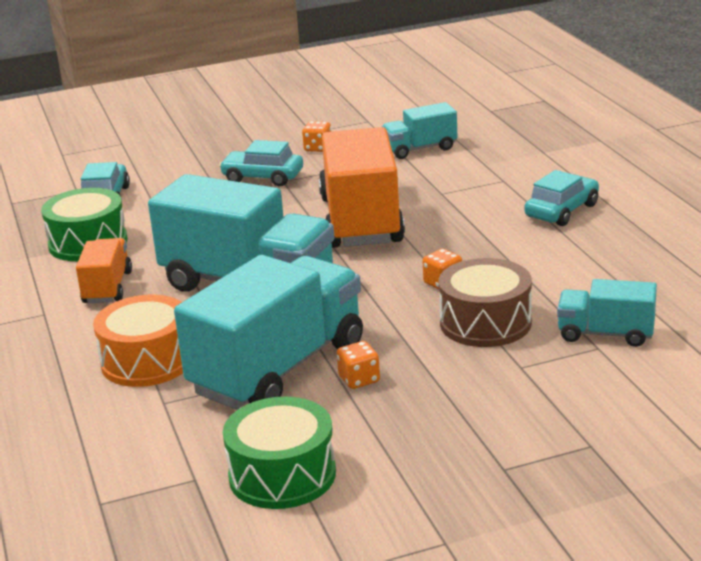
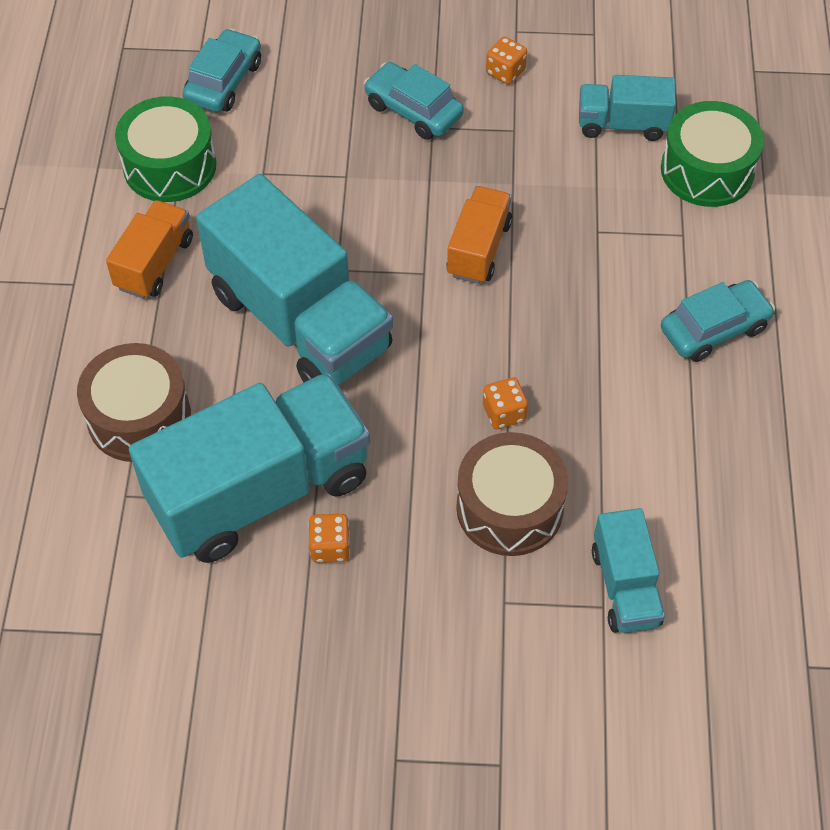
camera: 20 degrees right, 30 degrees up
orange drum [93,295,183,387] -> brown drum [77,343,191,462]
green drum [223,396,336,509] -> green drum moved to [661,101,764,207]
orange truck [319,127,405,248] -> orange truck [446,186,512,284], size x0.50
turquoise truck [557,279,657,347] -> turquoise truck turned 135 degrees counterclockwise [592,508,665,633]

